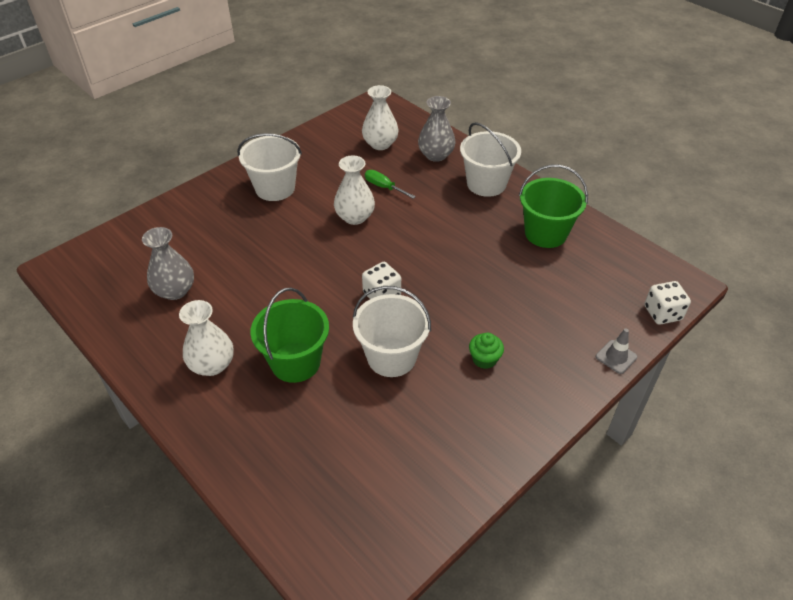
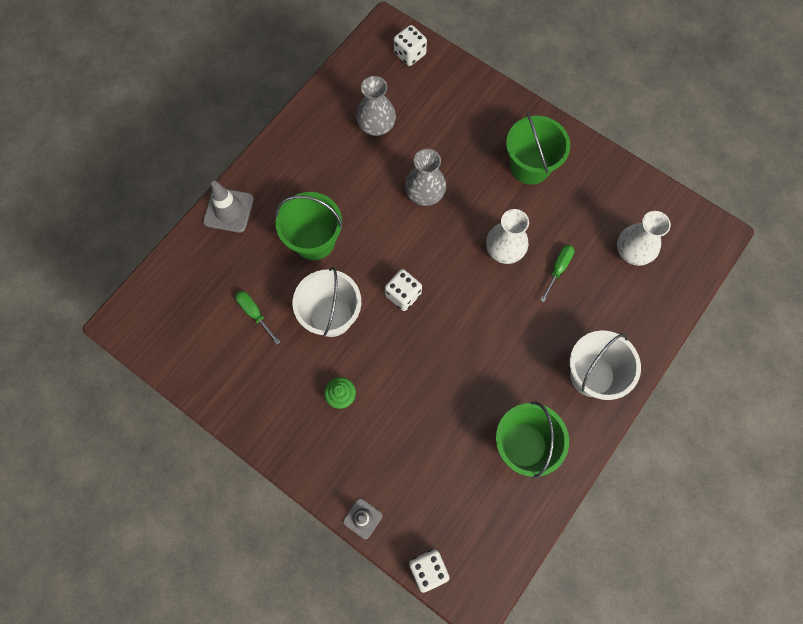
camera: 80 degrees right, 25 degrees up
white vase [179,300,234,376] -> none
white bucket [237,133,302,201] -> green bucket [506,112,570,185]
grey vase [418,96,455,162] -> grey vase moved to [405,149,446,206]
none -> grey traffic cone [203,181,254,233]
none -> green screwdriver [235,291,280,344]
none -> white dice [394,25,427,66]

